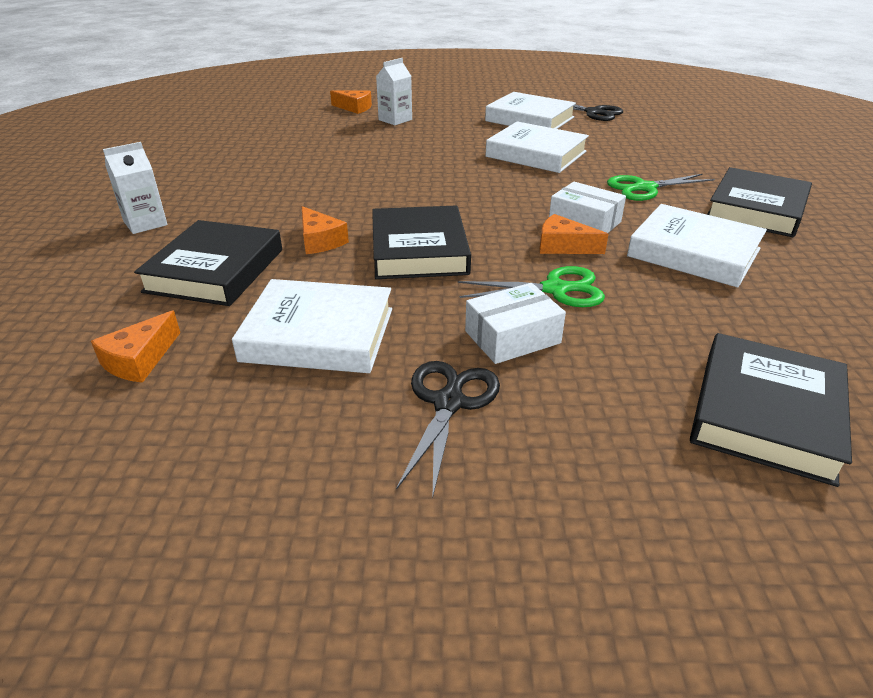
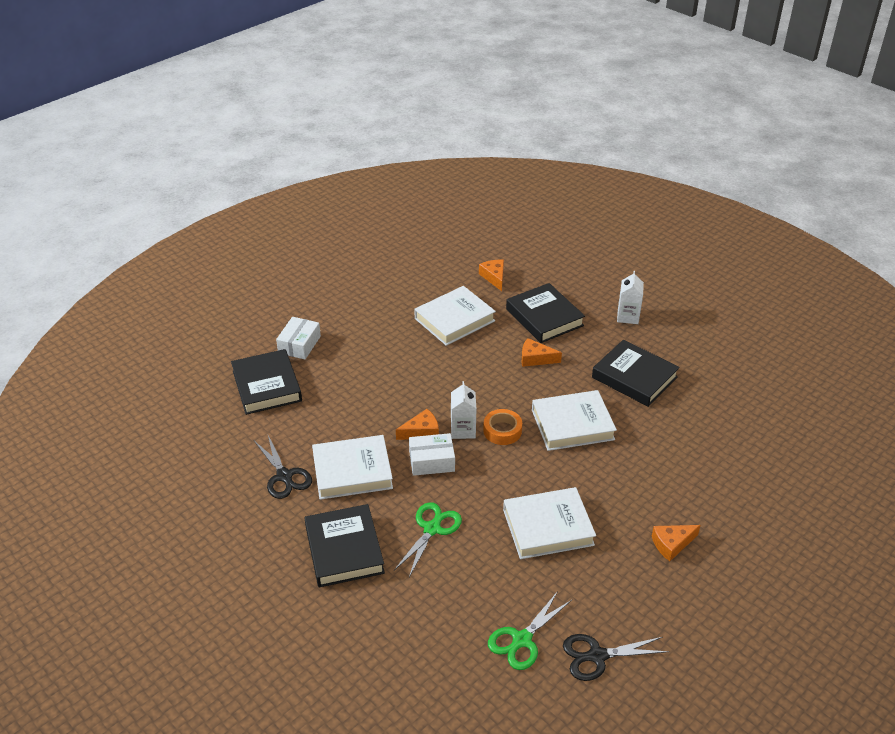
camera: 135 degrees right, 5 degrees up
orange cheese [330,90,372,114] -> orange cheese moved to [652,525,701,561]
black book [372,205,471,279] -> black book moved to [592,340,680,407]
white carton [376,58,412,125] -> white carton moved to [451,381,477,439]
black scissors [396,361,500,499] -> black scissors moved to [254,435,312,499]
green scissors [458,266,605,307] -> green scissors moved to [488,591,572,670]
white box [465,283,566,364] -> white box moved to [276,317,321,359]
white book [485,92,576,129] -> white book moved to [532,390,617,451]
none -> orange tape [483,409,522,445]

